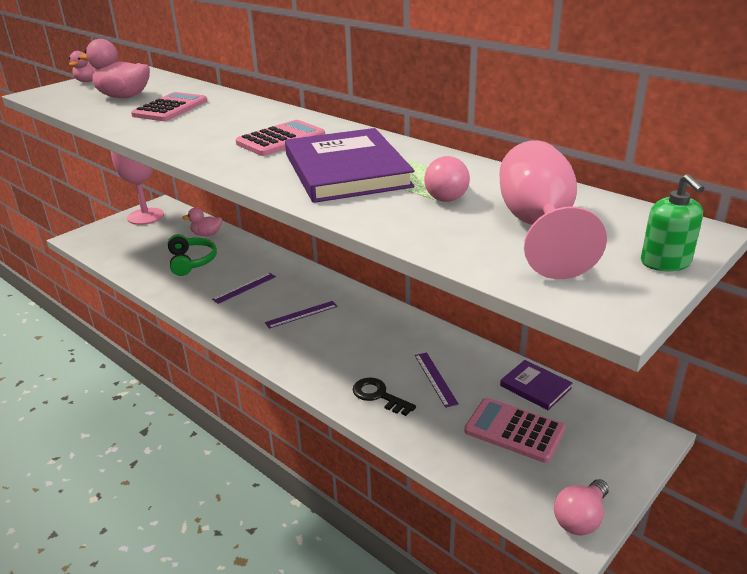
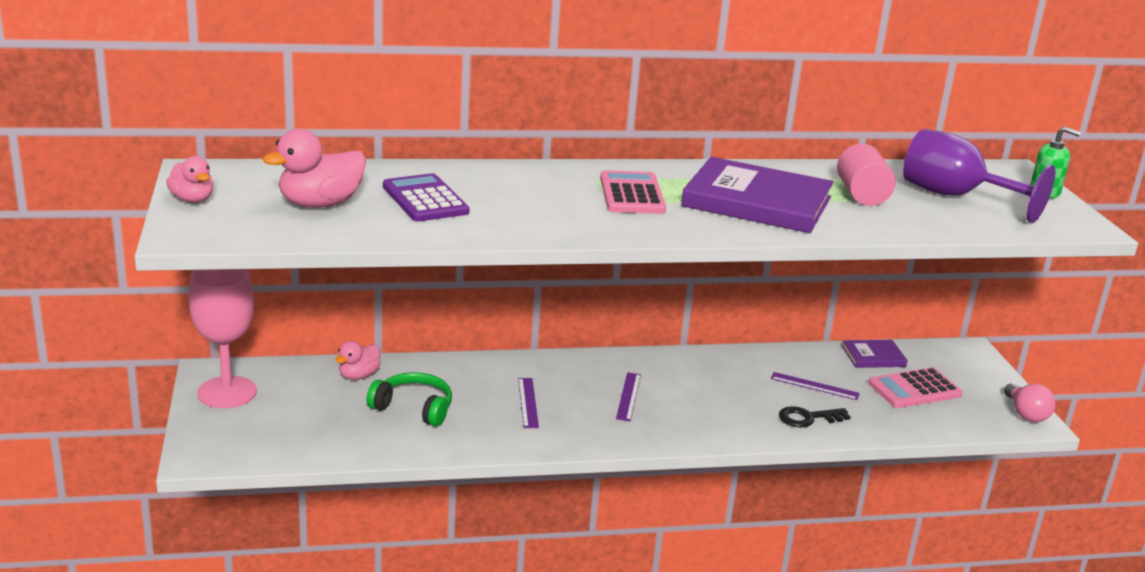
camera: 55 degrees left, 5 degrees down
pink calculator [131,92,207,121] -> purple calculator [383,173,470,221]
pink light bulb [424,156,470,202] -> pink cylinder [837,144,896,206]
pink goblet [499,140,607,279] -> purple goblet [903,129,1056,223]

